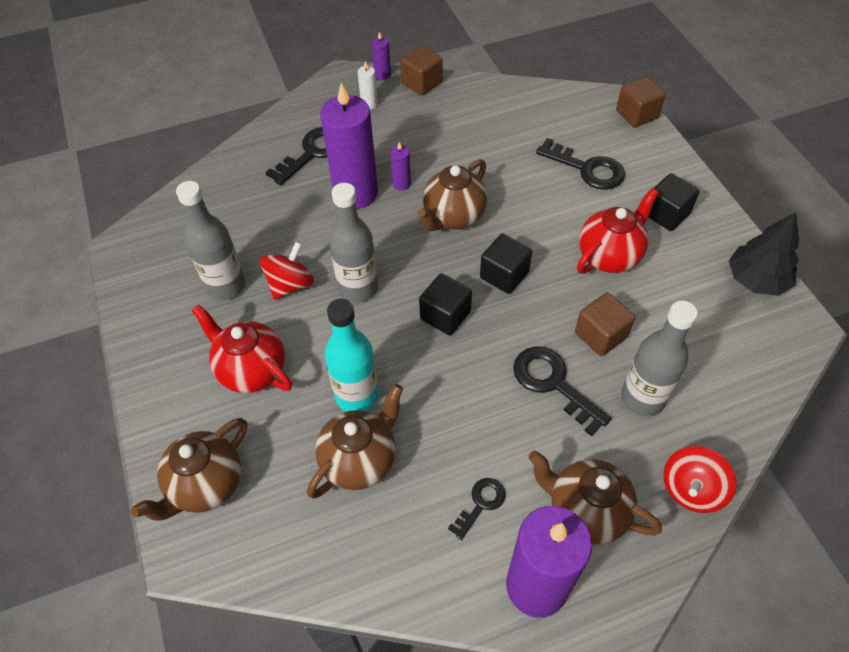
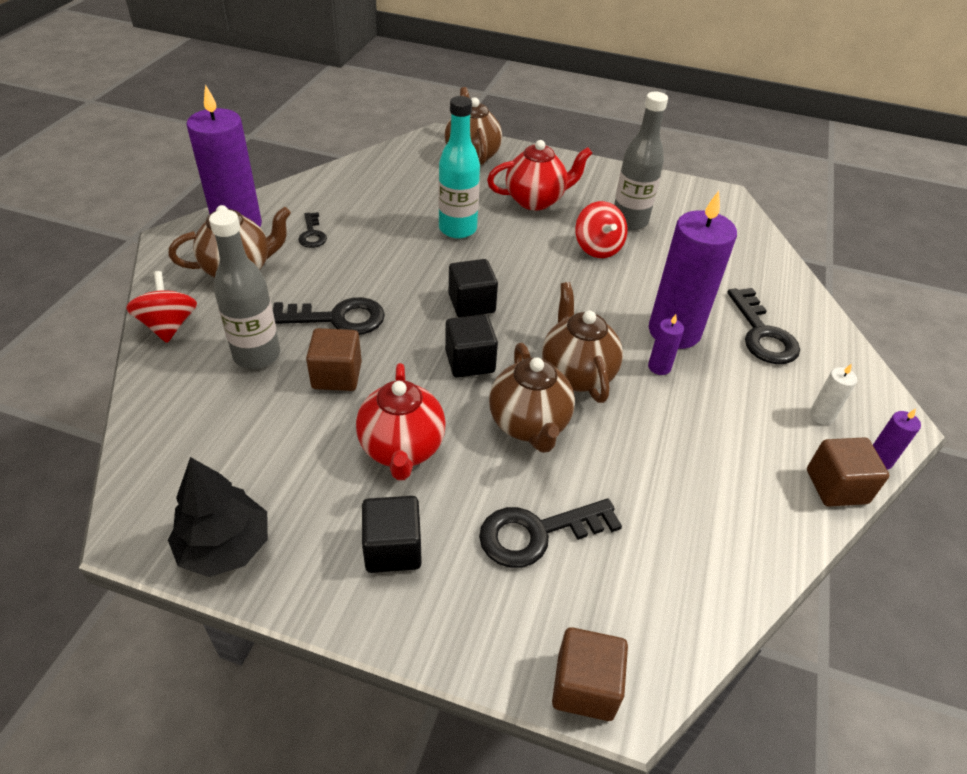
camera: 125 degrees right, 10 degrees down
brown teapot [307,384,403,499] -> brown teapot moved to [489,343,575,453]
grey bottle [329,183,378,303] -> none

